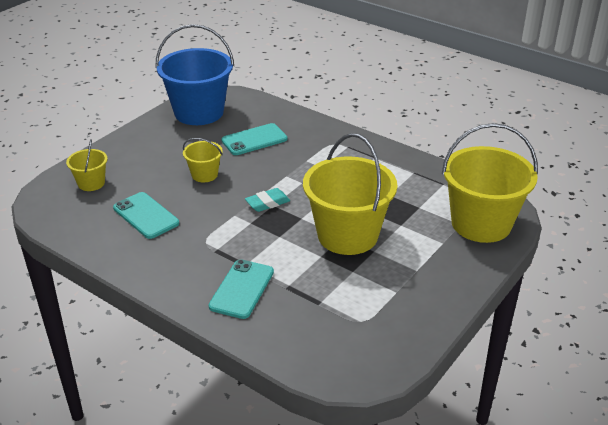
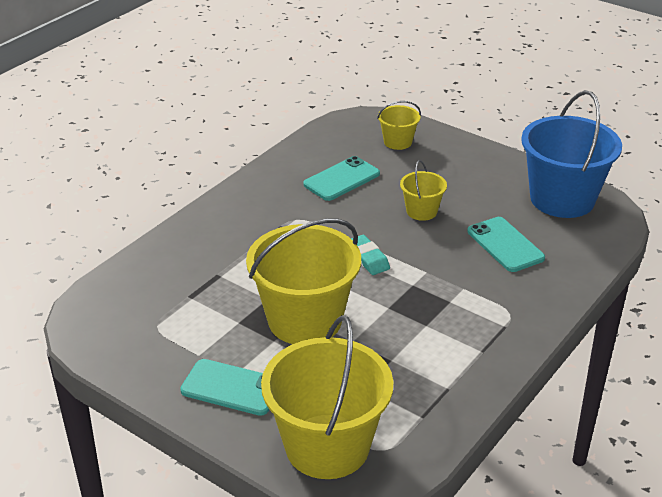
camera: 90 degrees right, 0 degrees up
turquoise phone [209,259,274,319] -> turquoise phone moved to [180,359,270,416]

